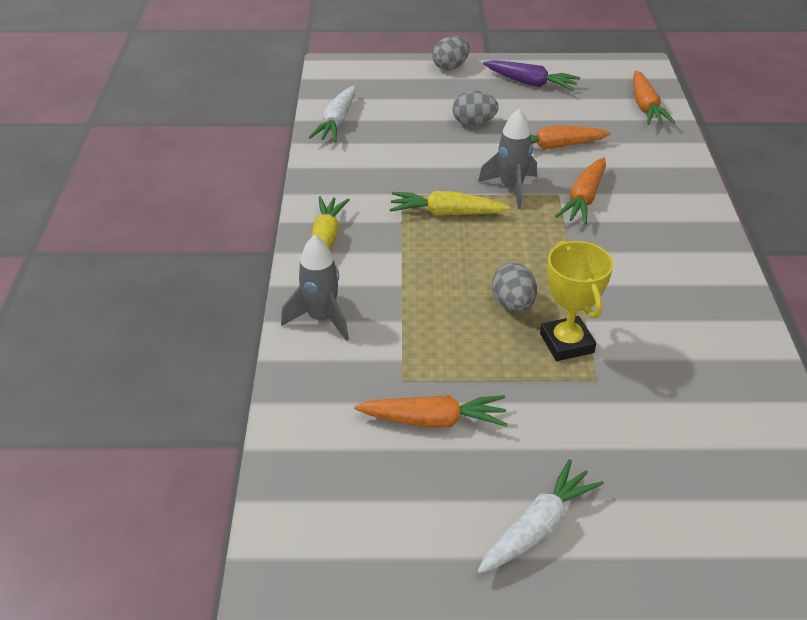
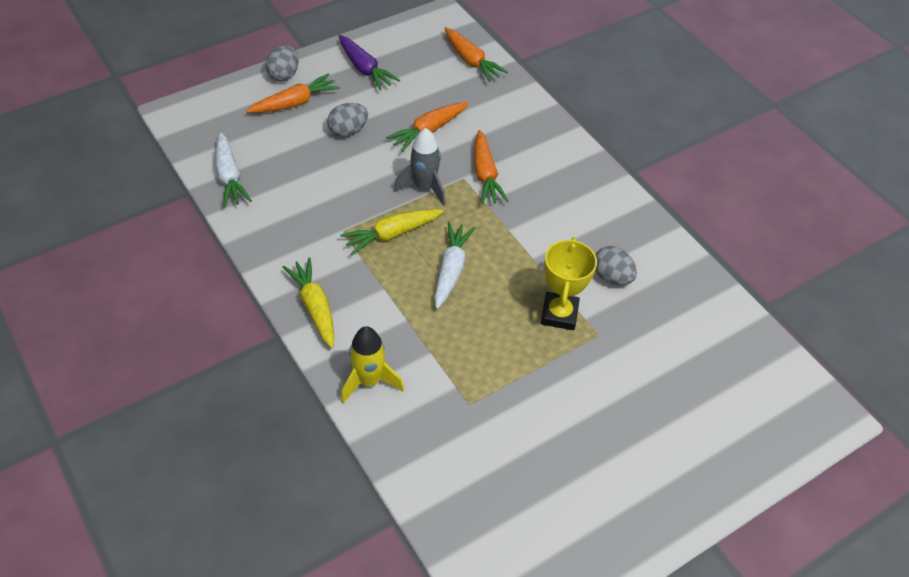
camera: 35 degrees left, 10 degrees up
grey rocket [281,235,349,341] -> yellow rocket [341,326,404,403]
orange carrot [355,395,507,427] -> orange carrot moved to [246,73,340,113]
white carrot [478,459,604,573] -> white carrot moved to [434,222,475,309]
purple carrot [483,60,580,91] -> purple carrot turned 60 degrees clockwise [339,35,400,90]
grey egg [492,263,537,312] -> grey egg moved to [595,246,637,285]
yellow trophy [540,241,613,361] -> yellow trophy turned 60 degrees clockwise [541,237,597,330]

